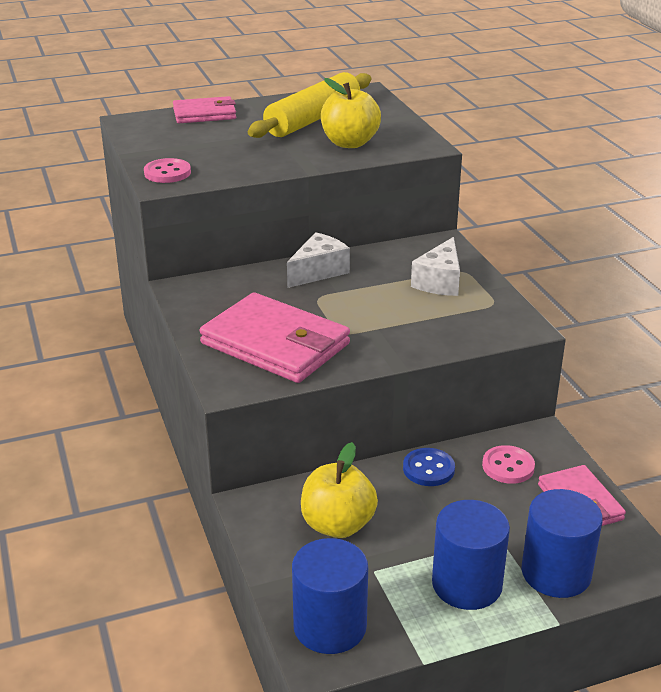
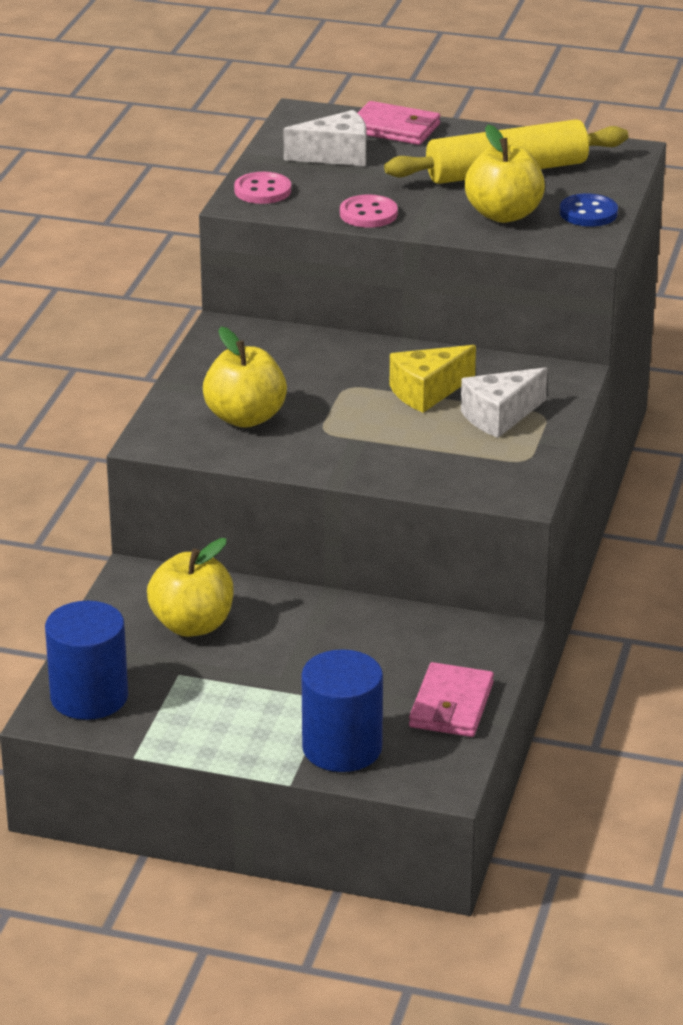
camera: 35 degrees right, 0 degrees up
pink wallet [200,292,350,383] -> yellow apple [203,327,287,428]
white cheese [287,232,350,288] -> white cheese moved to [283,110,366,166]
blue button [403,448,455,486] -> blue button moved to [560,194,618,226]
blue cylinder [432,500,510,610] -> none
pink button [482,445,535,484] -> pink button moved to [340,194,398,228]
none -> yellow cheese [390,345,476,413]

